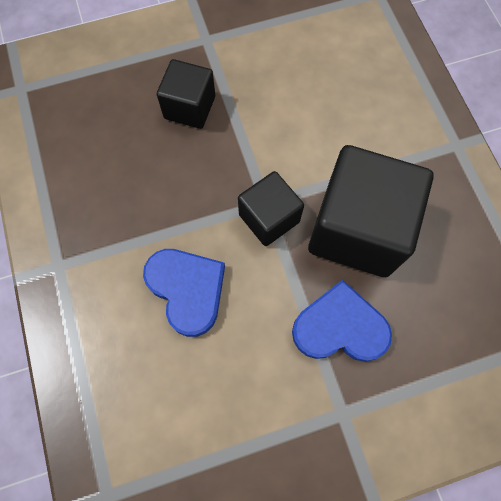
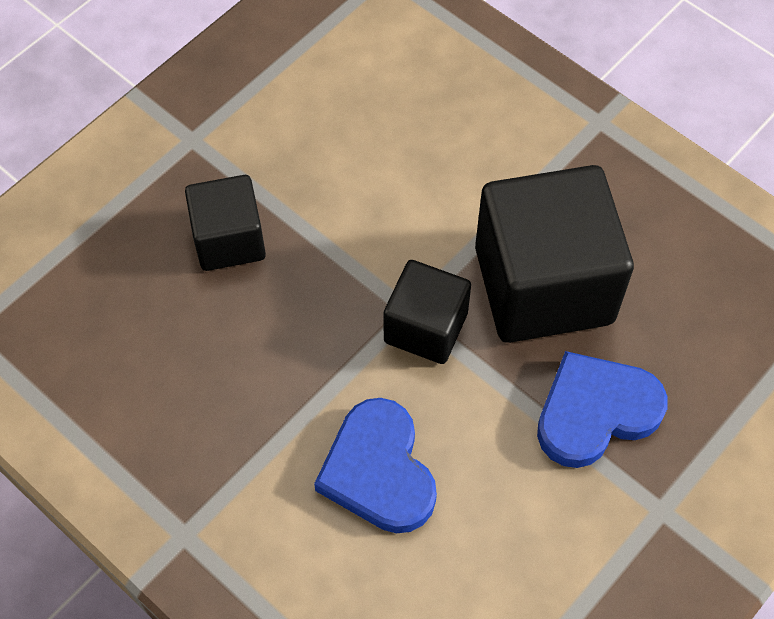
camera: 30 degrees left, 10 degrees down
blue heart [143,249,225,337] -> blue heart turned 135 degrees counterclockwise [314,398,437,533]

